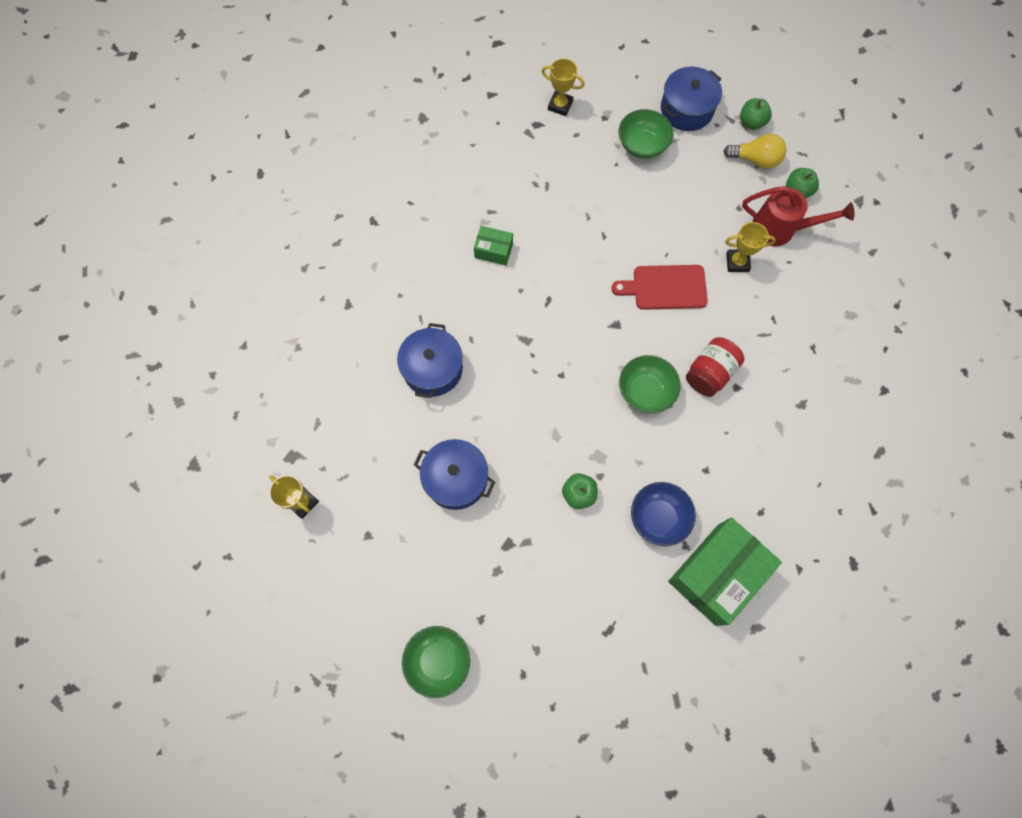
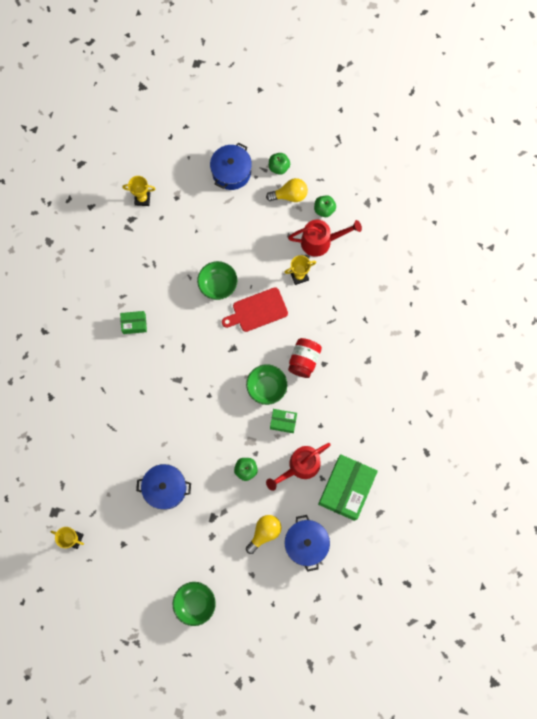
camera: 20 degrees left, 5 degrees up
blue pot [397,323,463,398] -> blue pot moved to [284,515,330,572]
green bowl [619,109,673,159] -> green bowl moved to [197,261,237,300]
blue bowl [631,482,696,546] -> red watering can [266,443,331,491]
none -> yellow light bulb [246,515,281,554]
none -> green box [270,409,297,433]

